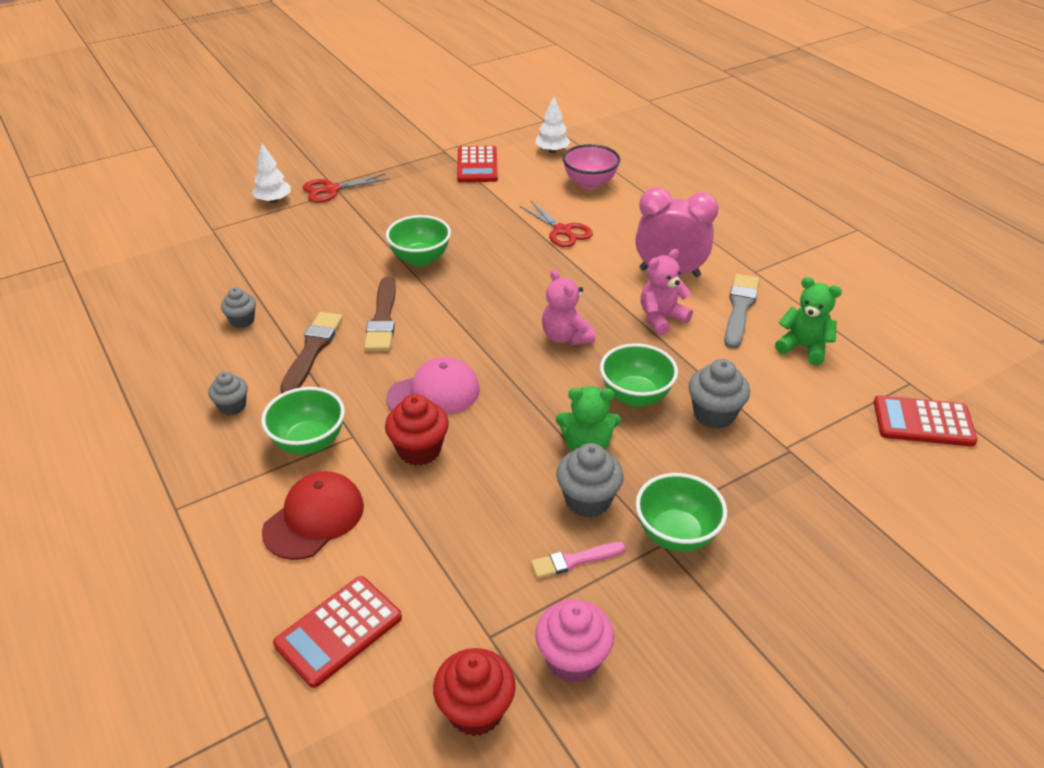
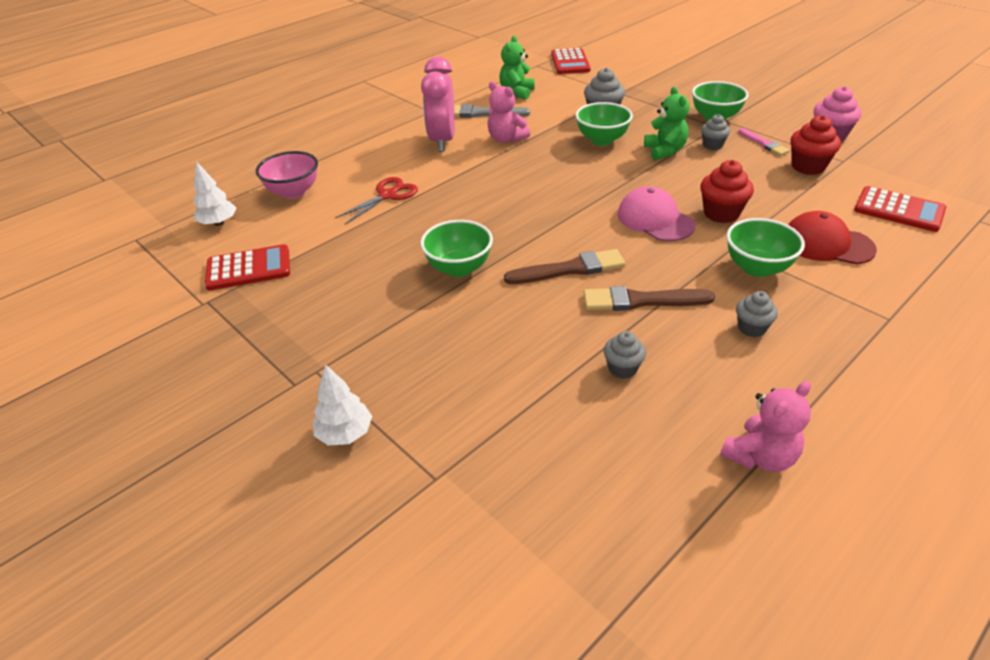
camera: 100 degrees left, 0 degrees up
red scissors [303,174,389,203] -> none
red cupcake [433,648,516,736] -> red cupcake moved to [790,115,841,175]
pink teddy bear [542,269,595,346] -> pink teddy bear moved to [720,381,811,472]
grey cupcake [556,443,624,518] -> grey cupcake [701,114,730,150], size x0.64

